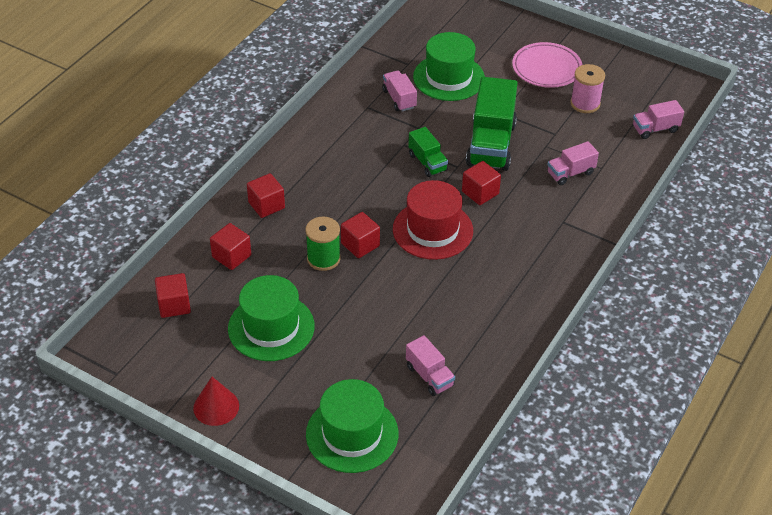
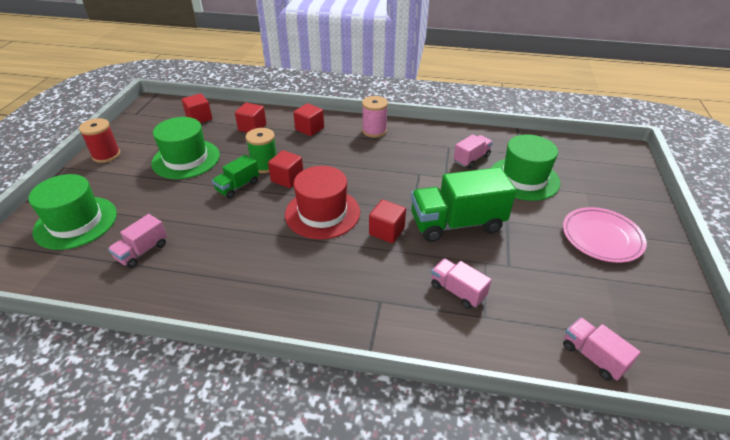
camera: 70 degrees right, 5 degrees down
red cone [193,377,239,426] -> red spool [79,118,121,163]
green truck [408,127,448,177] -> green truck moved to [212,155,259,199]
pink spool [570,64,605,113] -> pink spool moved to [362,96,388,138]

